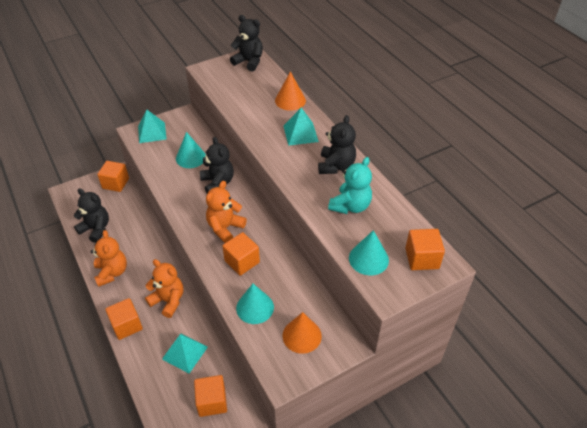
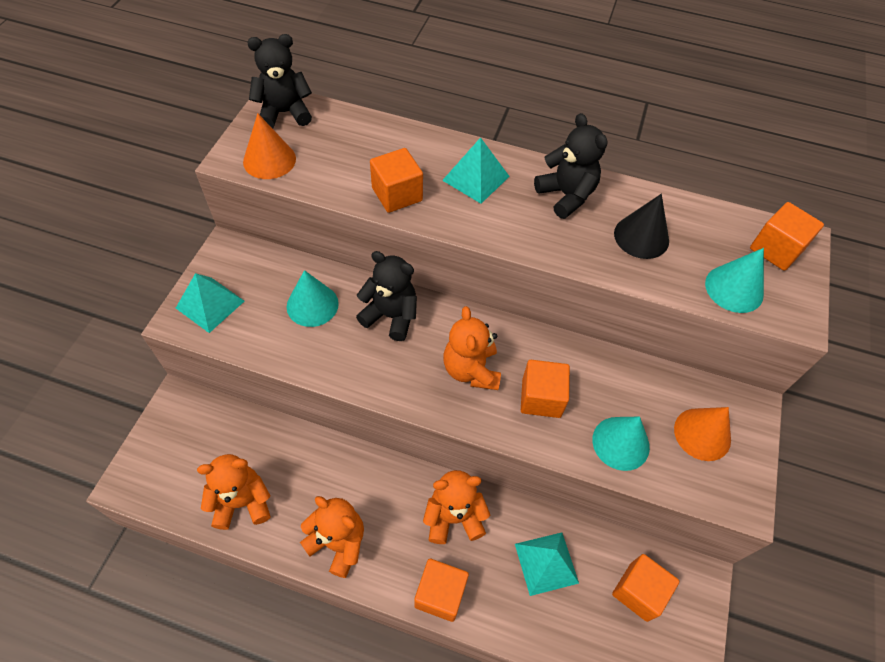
camera: 45 degrees left, 10 degrees up
black teddy bear [73,188,109,243] -> orange teddy bear [197,454,271,530]
orange cube [97,161,129,192] -> orange cube moved to [370,148,423,213]
orange cone [275,71,306,111] -> orange cone moved to [243,113,296,179]
turquoise teddy bear [328,157,372,214] -> black cone [614,194,669,259]

